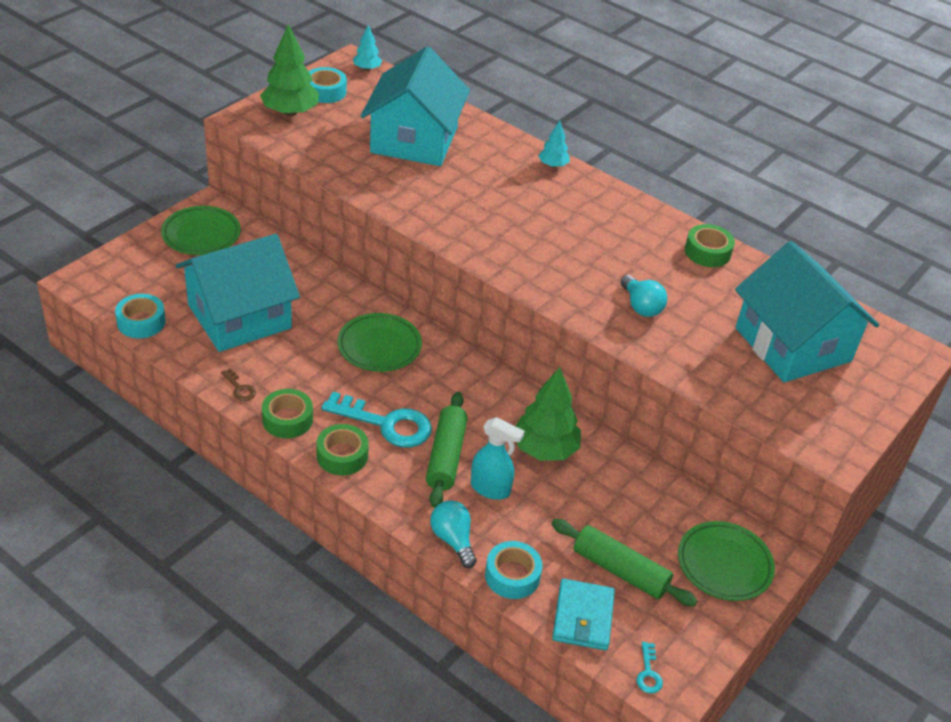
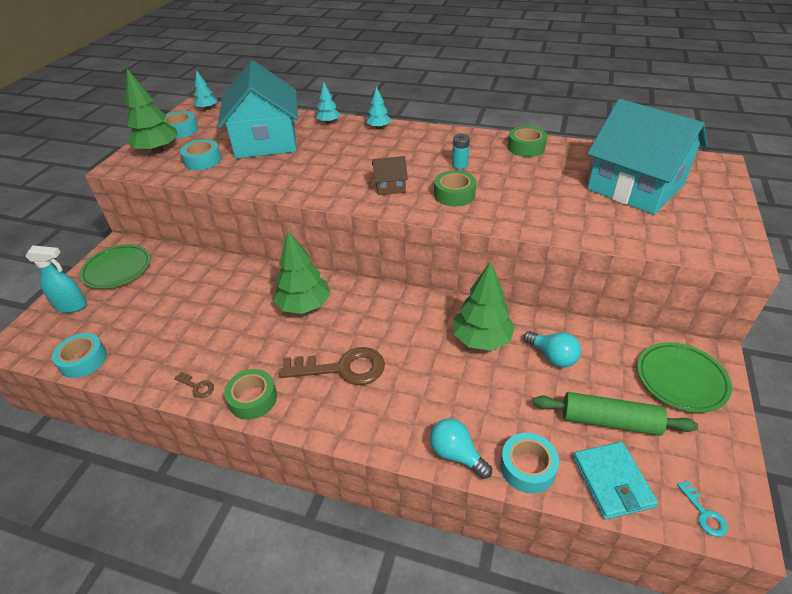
camera: 15 degrees left, 0 degrees up
turquoise house [176,234,300,352] -> none
green tape [316,424,369,475] -> green tape moved to [434,170,476,207]
turquoise key [321,392,432,447] -> brown key [279,347,385,385]
green plate [337,313,422,372] -> green tree [273,230,331,314]
green rolling pin [426,392,468,508] -> none
turquoise spray bottle [471,417,525,500] -> turquoise spray bottle moved to [25,246,87,313]
turquoise light bulb [621,275,667,317] -> turquoise light bulb moved to [523,331,581,367]
none -> turquoise tape [180,139,222,170]
none -> turquoise tree [316,82,341,124]
none -> brown house [372,156,408,195]
none -> turquoise battery [452,134,470,169]

